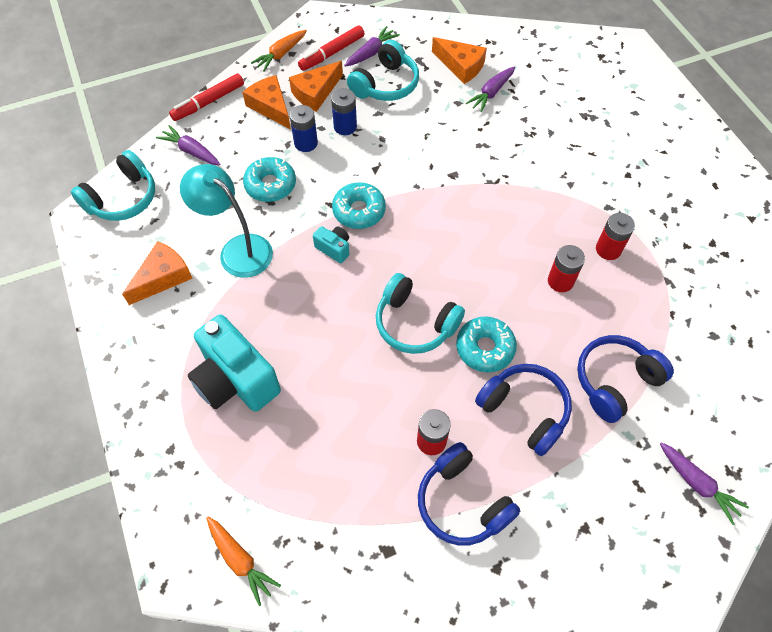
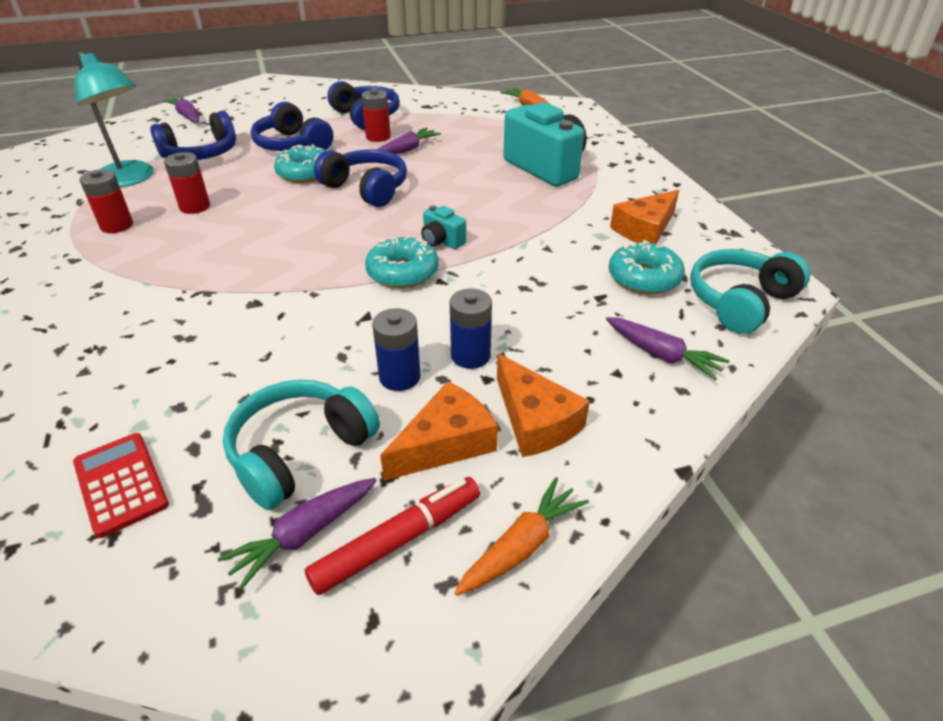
camera: 175 degrees left, 20 degrees down
red marker [169,74,244,121] -> none
turquoise lamp [180,164,273,278] -> turquoise lamp moved to [74,51,154,187]
turquoise donut [243,157,296,202] -> turquoise donut moved to [609,240,685,294]
turquoise headphones [376,273,465,354] -> blue headphones [314,150,407,207]
orange cheese [432,37,487,84] -> red calculator [73,433,169,538]
purple carrot [466,66,515,112] -> purple carrot moved to [377,127,441,155]

